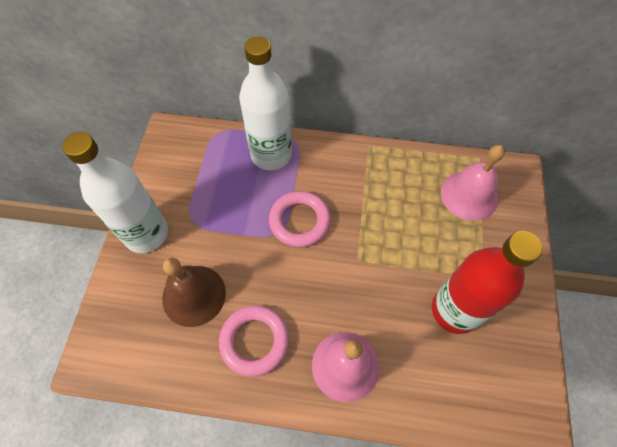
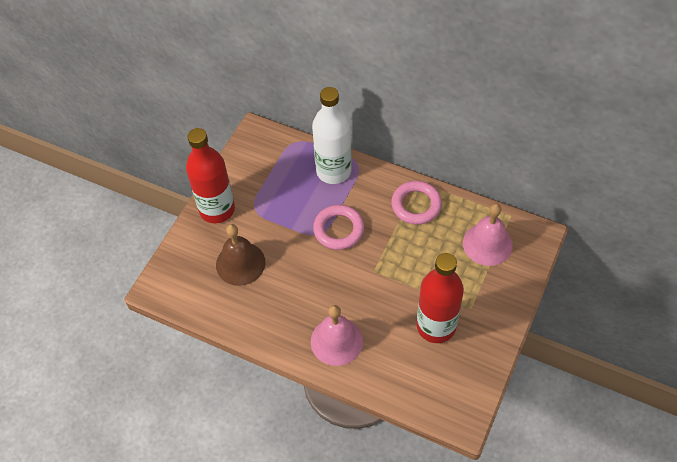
camera: 20 degrees right, 5 degrees down
white bottle [62,132,168,253] -> red bottle [186,128,235,223]
pink ring [219,305,289,377] -> pink ring moved to [391,181,442,225]

